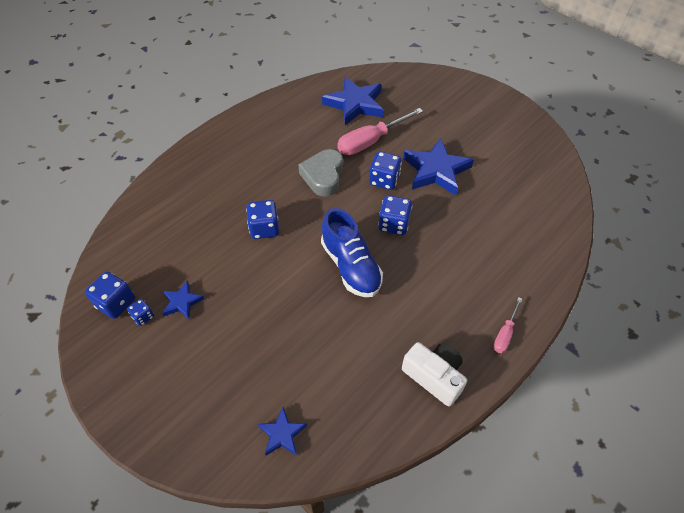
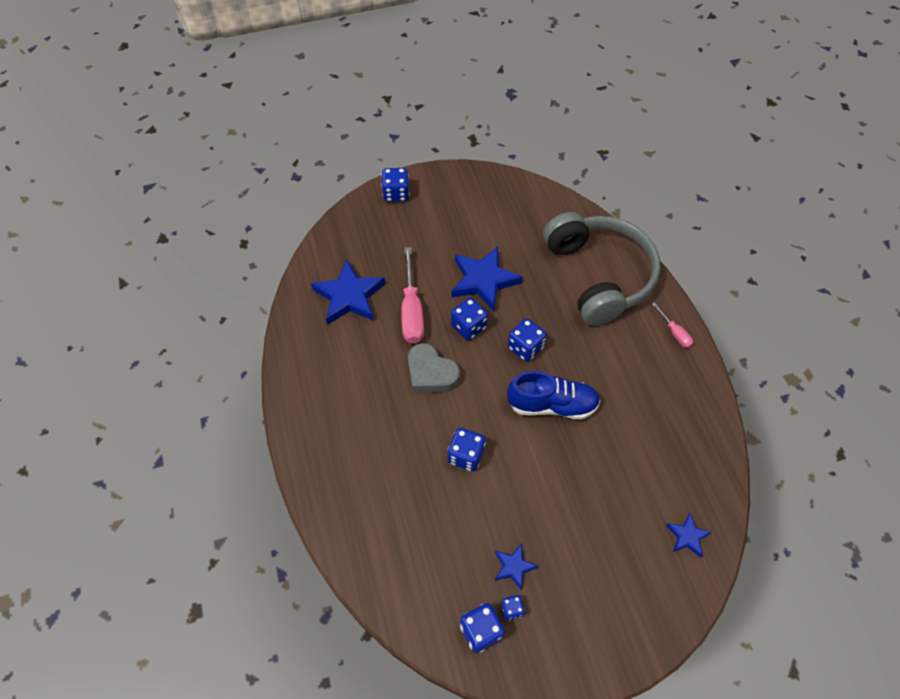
camera: 60 degrees left, 5 degrees up
white camera [402,342,467,406] -> none
none -> blue dice [382,168,409,202]
none -> grey headphones [543,212,661,326]

